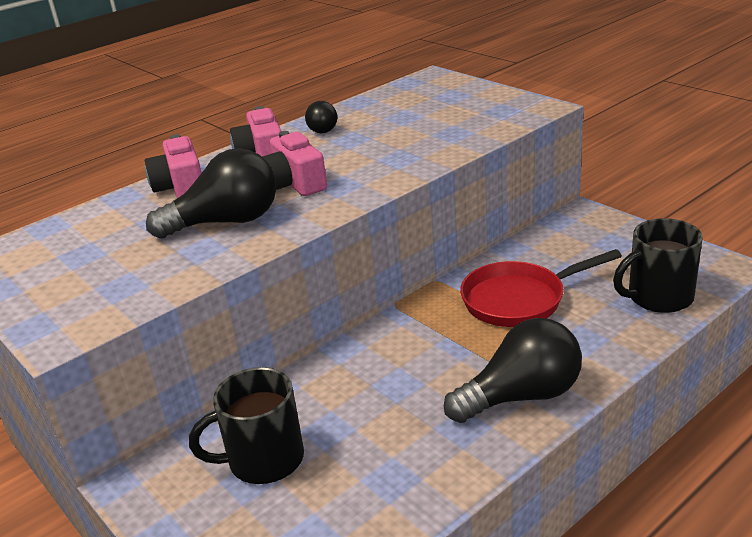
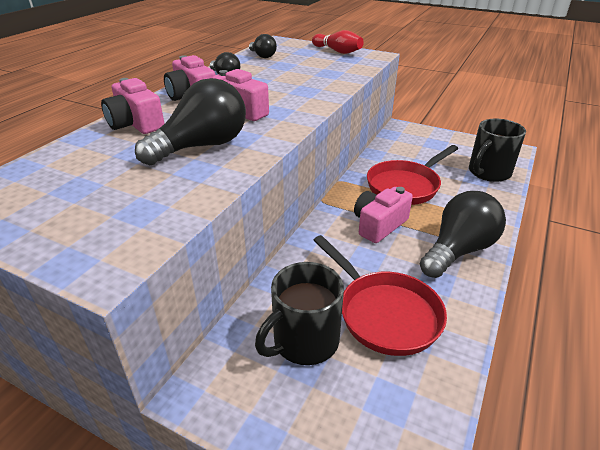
camera: 25 degrees left, 5 degrees up
none -> black light bulb [249,34,277,58]
none -> red bowling pin [312,30,364,54]
none -> red pan [313,235,447,356]
none -> pink camera [354,187,413,243]

